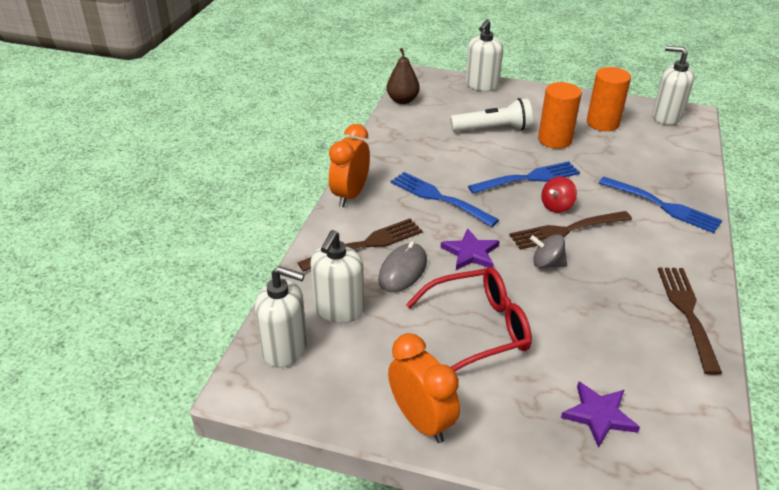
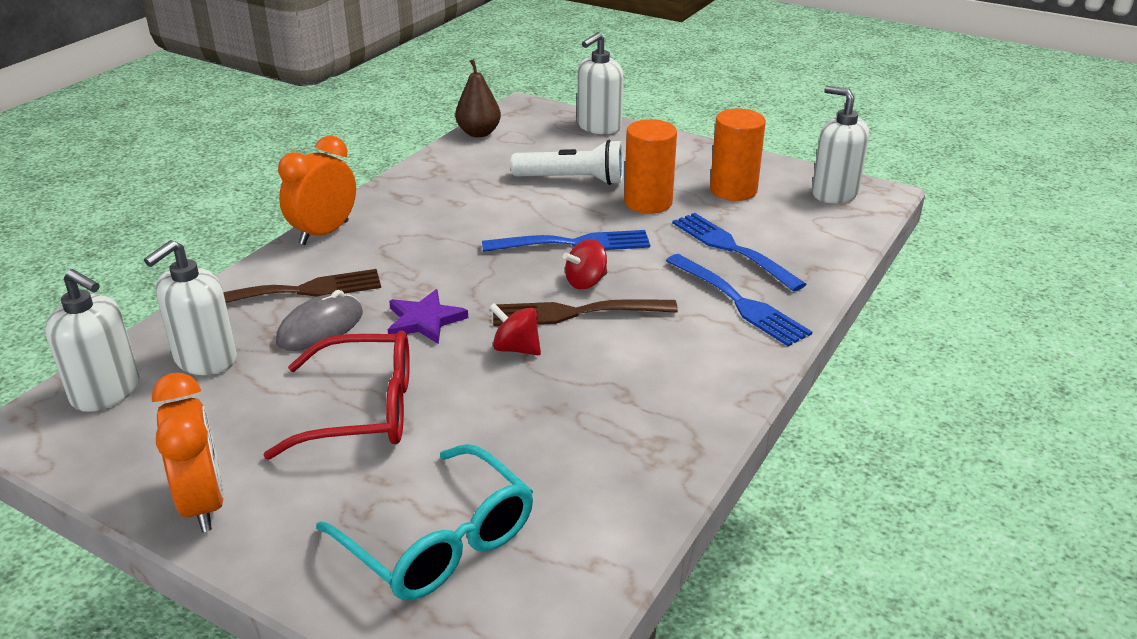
camera: 15 degrees right, 5 degrees down
blue fork [390,172,499,227] -> blue fork moved to [672,213,807,292]
grey spinning top [530,234,567,268] -> red spinning top [489,303,541,355]
purple star [561,381,640,448] -> turquoise glasses [316,444,533,600]
brown fork [658,267,722,375] -> none

